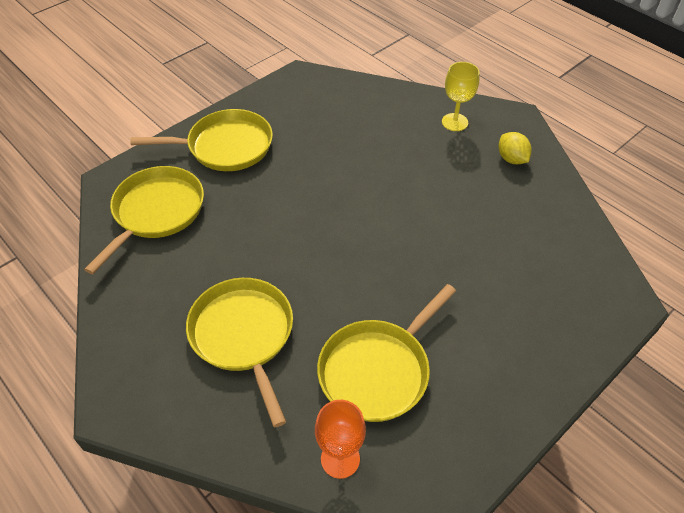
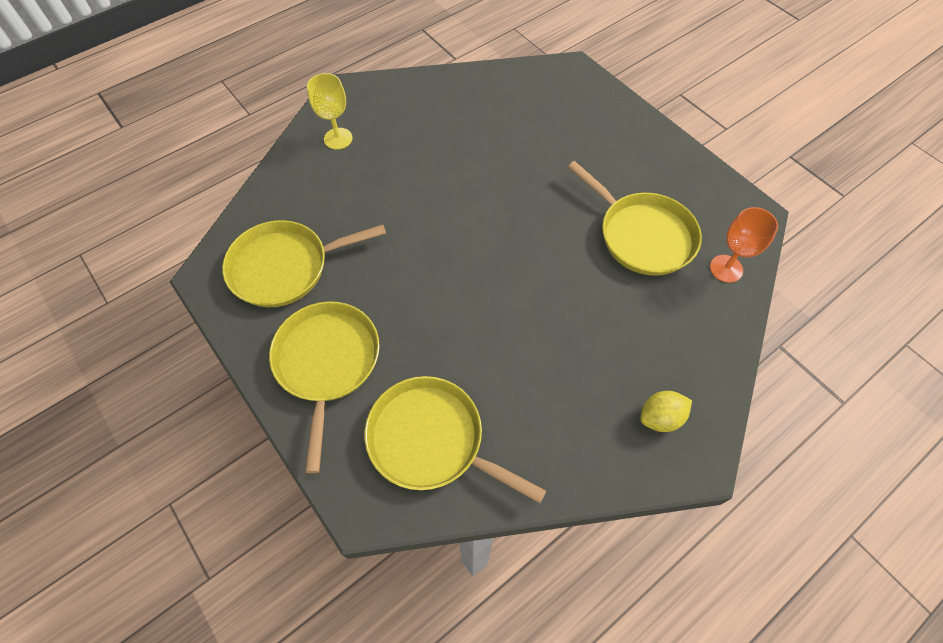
camera: 85 degrees left, 10 degrees up
yellow pan [186,278,293,427] -> yellow pan moved to [222,220,386,307]
yellow lemon [498,132,531,164] -> yellow lemon moved to [640,391,692,432]

